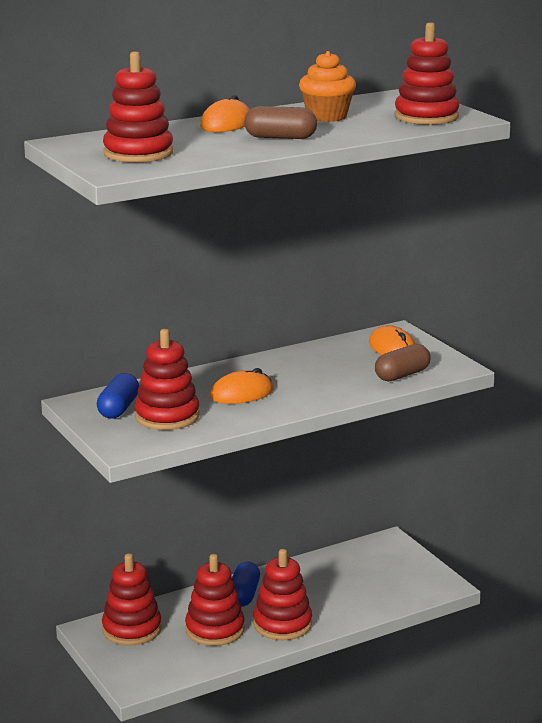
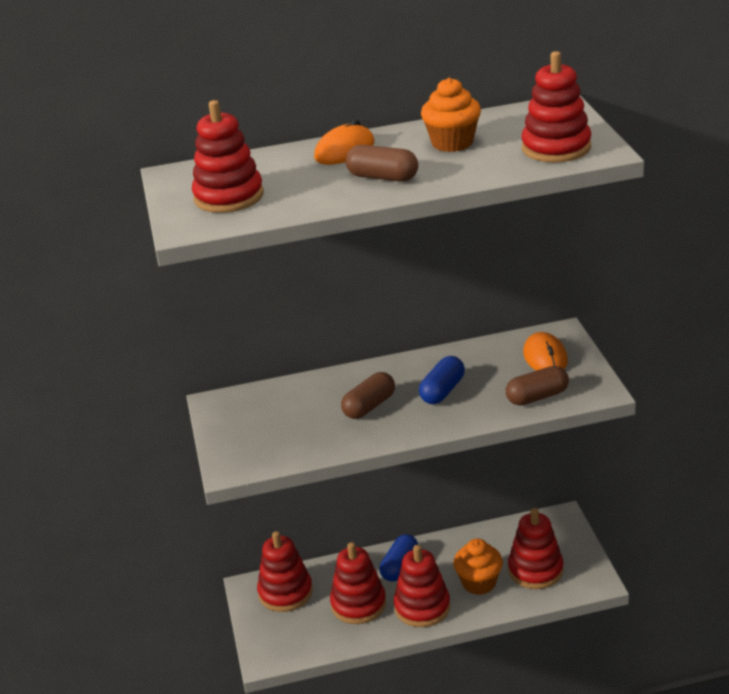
camera: 20 degrees right, 10 degrees up
blue capsule [97,373,139,419] -> blue capsule moved to [419,356,465,404]
red stacking toy [135,329,199,430] -> red stacking toy moved to [508,508,564,589]
orange mouse [210,368,273,404] -> brown capsule [341,372,395,419]
none -> orange cupcake [453,538,503,595]

